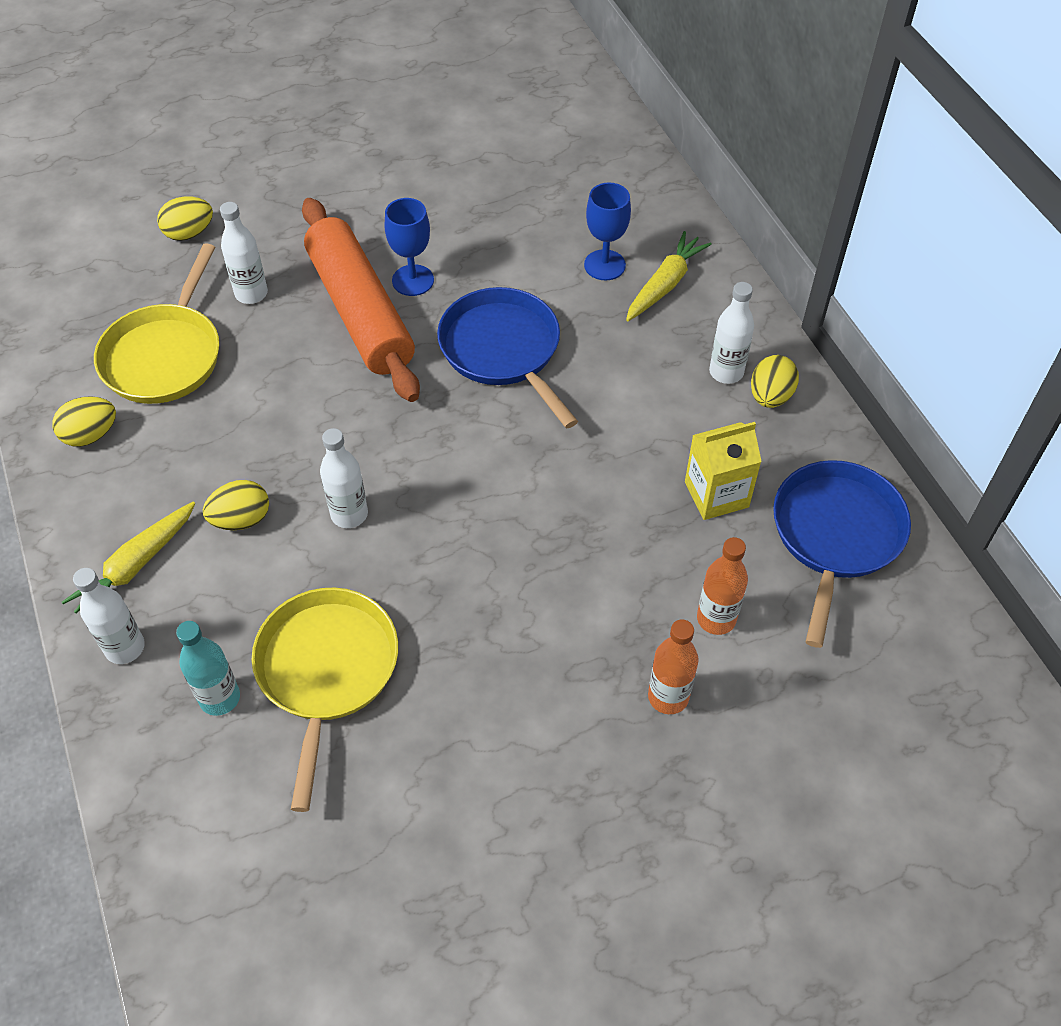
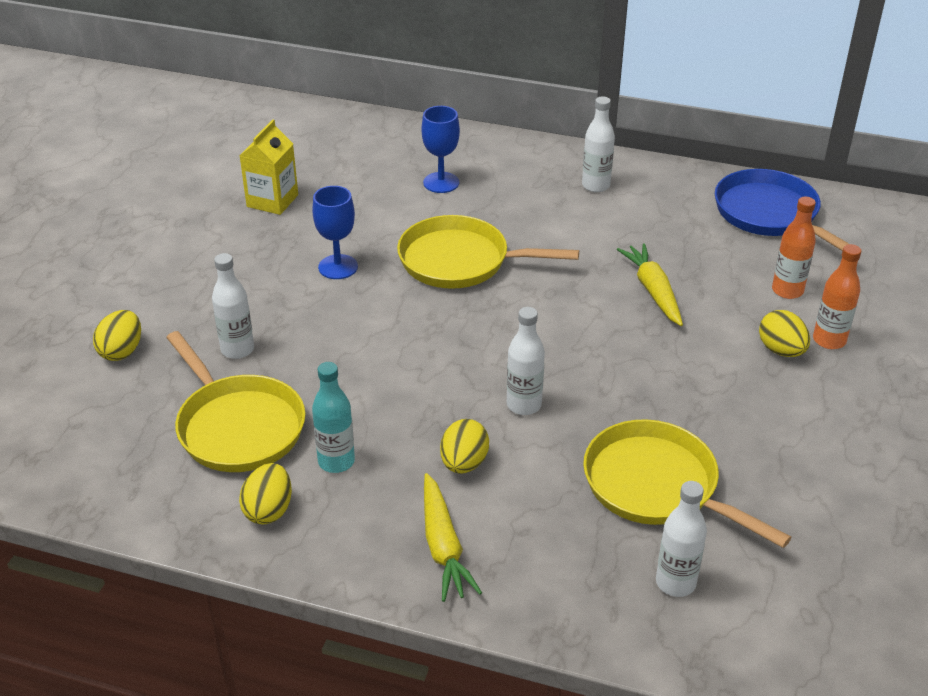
camera: 50 degrees left, 15 degrees down
white bottle [73,568,145,664] -> white bottle moved to [656,481,707,597]
turquoise bottle [176,621,240,716] -> turquoise bottle moved to [312,362,355,473]
orange rolling pin [302,198,420,402] -> none
blue pan [437,287,578,428] -> yellow pan [397,215,579,289]
yellow carrot [626,231,712,321] -> yellow carrot moved to [617,243,683,326]
yellow carton [685,422,762,520] -> yellow carton moved to [239,120,298,215]
yellow egg [751,355,799,408] -> yellow egg moved to [759,310,810,357]

